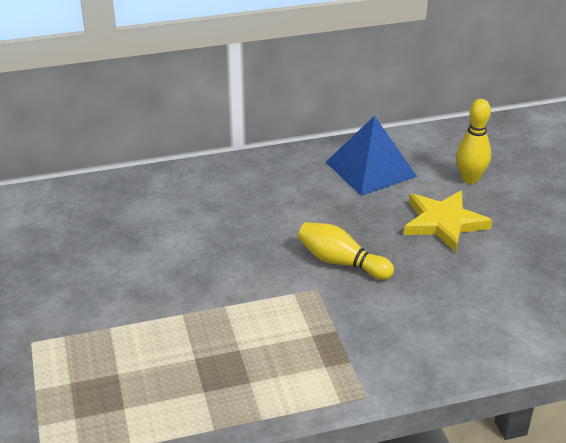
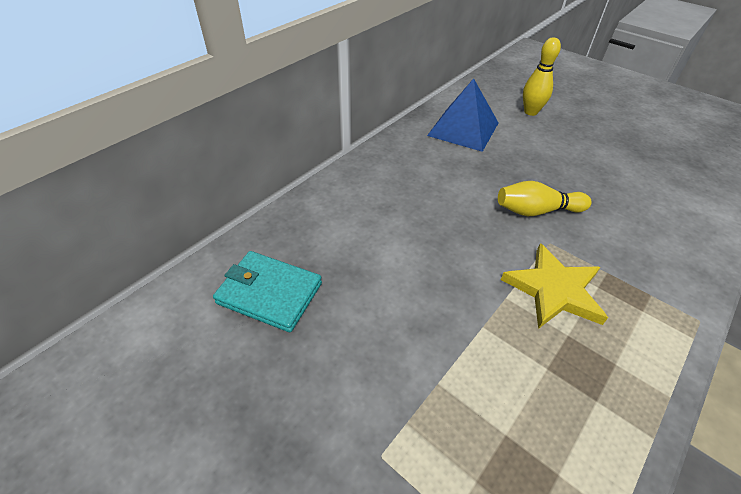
camera: 35 degrees left, 10 degrees up
yellow star [404,191,492,252] -> yellow star moved to [501,243,608,329]
none -> turquoise wallet [213,251,322,332]

